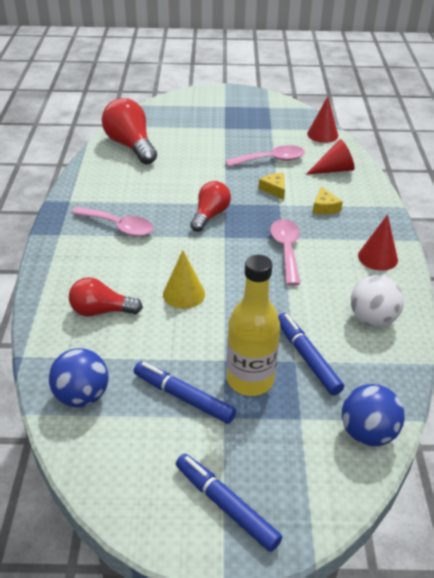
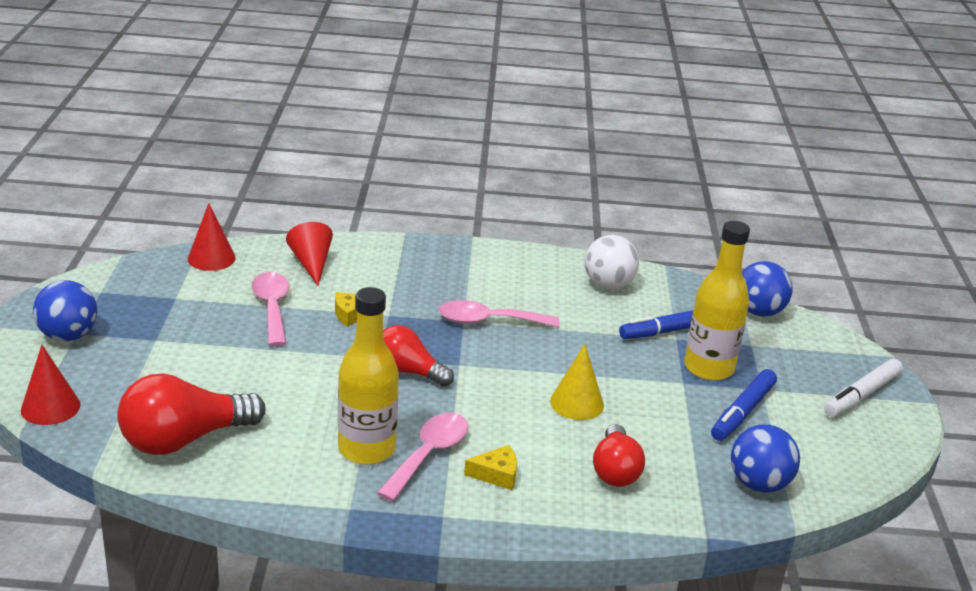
camera: 90 degrees left, 10 degrees down
blue marker [176,454,282,552] -> white marker [824,359,903,417]
yellow cheese [313,187,343,214] -> yellow cheese moved to [464,445,517,490]
red cone [358,214,398,271] -> red cone moved to [21,345,81,425]
none -> blue ball [33,280,97,341]
none -> yellow bottle [338,287,399,465]

